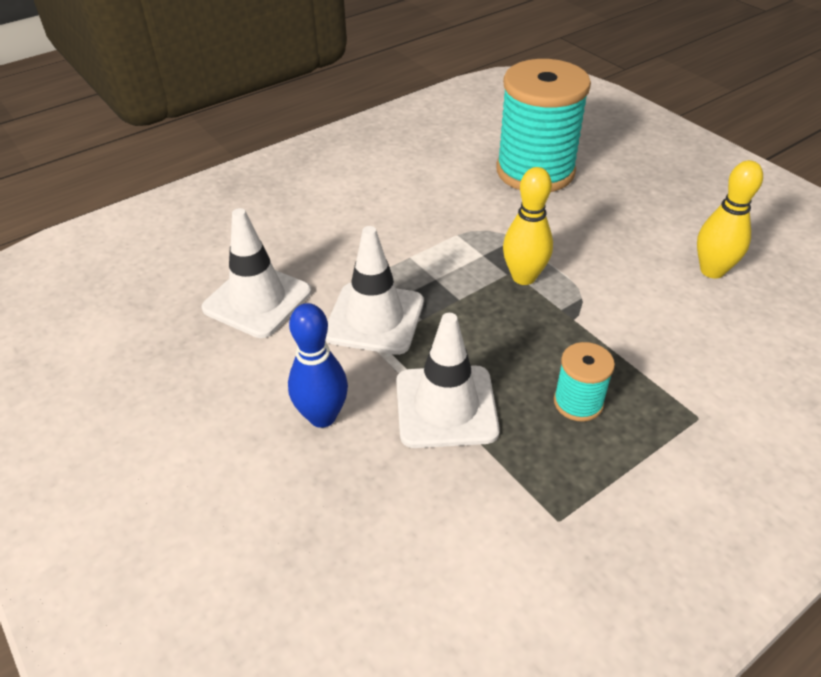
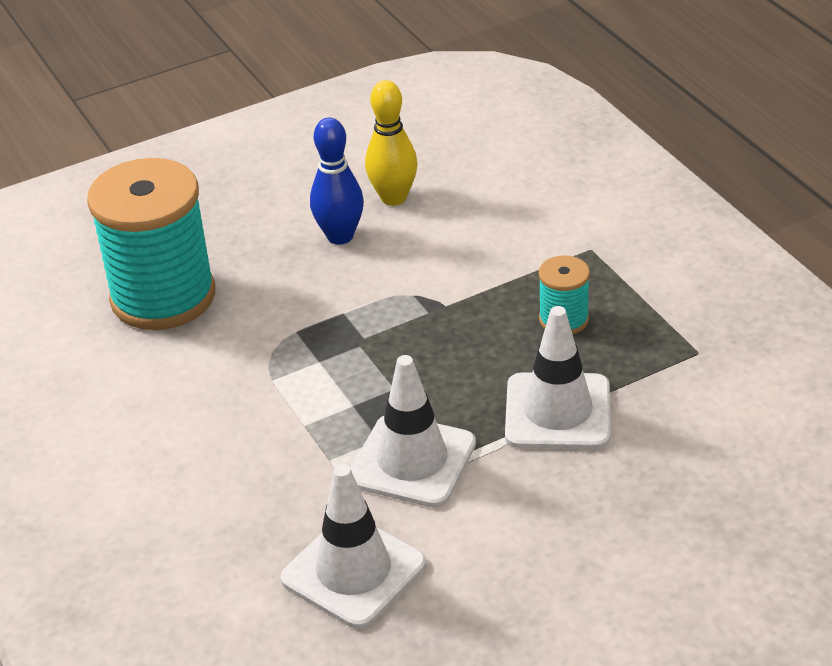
camera: 80 degrees left, 5 degrees down
blue bowling pin [288,303,348,428] -> blue bowling pin moved to [310,118,364,245]
yellow bowling pin [503,167,553,285] -> none

